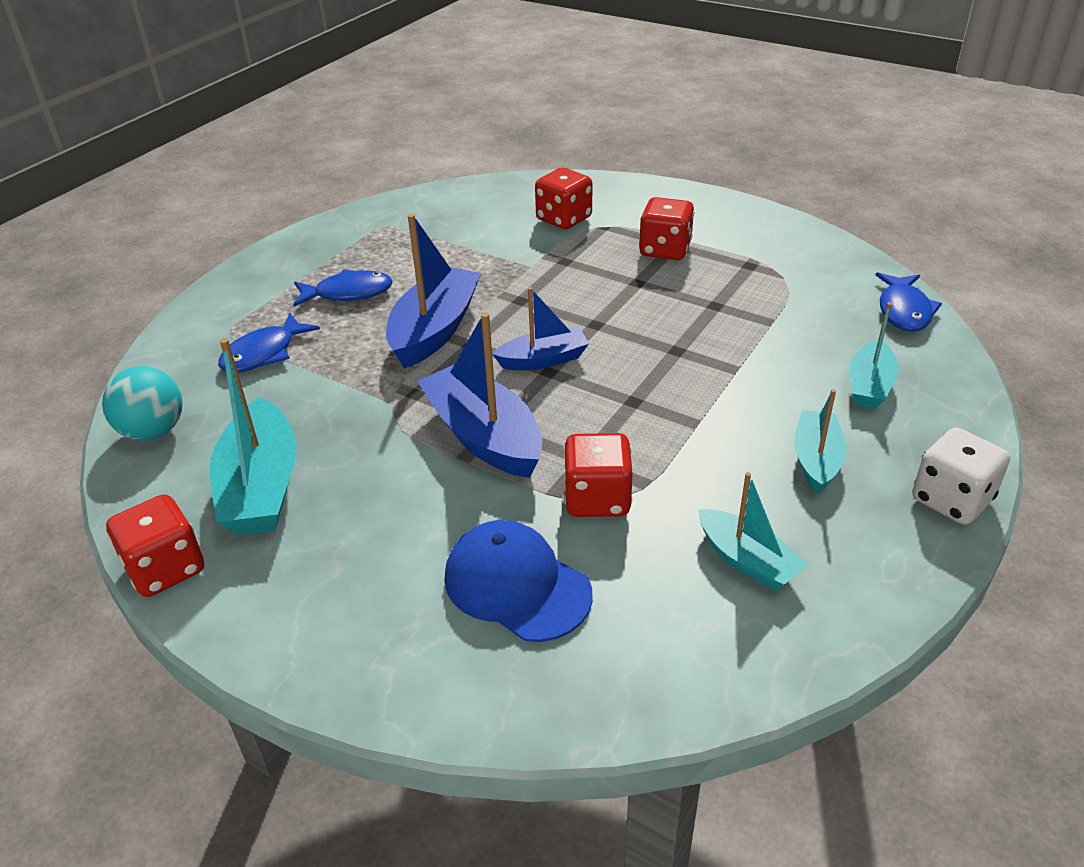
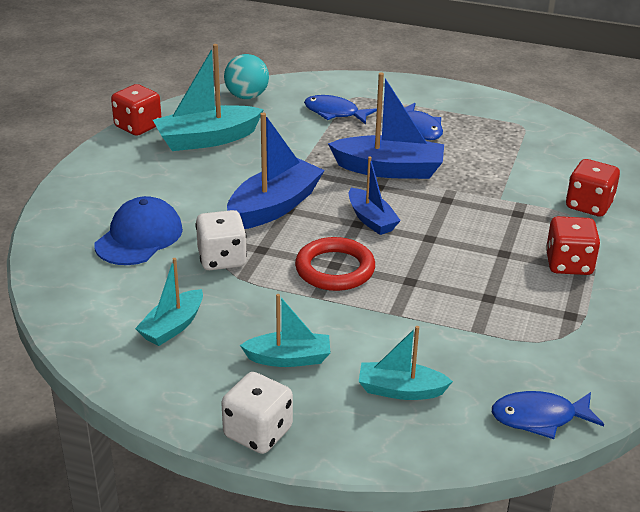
camera: 75 degrees right, 5 degrees down
red dice [563,433,633,517] -> white dice [195,210,247,270]
none -> red ring [295,237,375,291]

